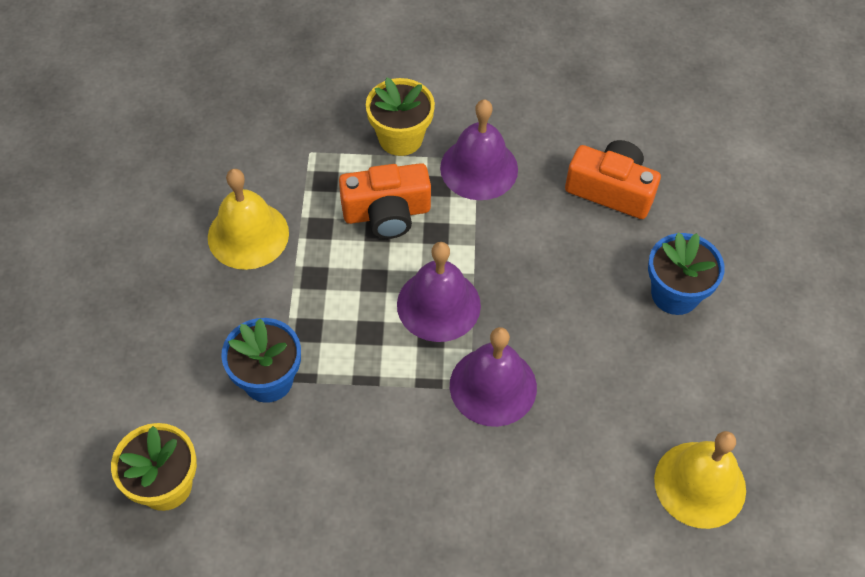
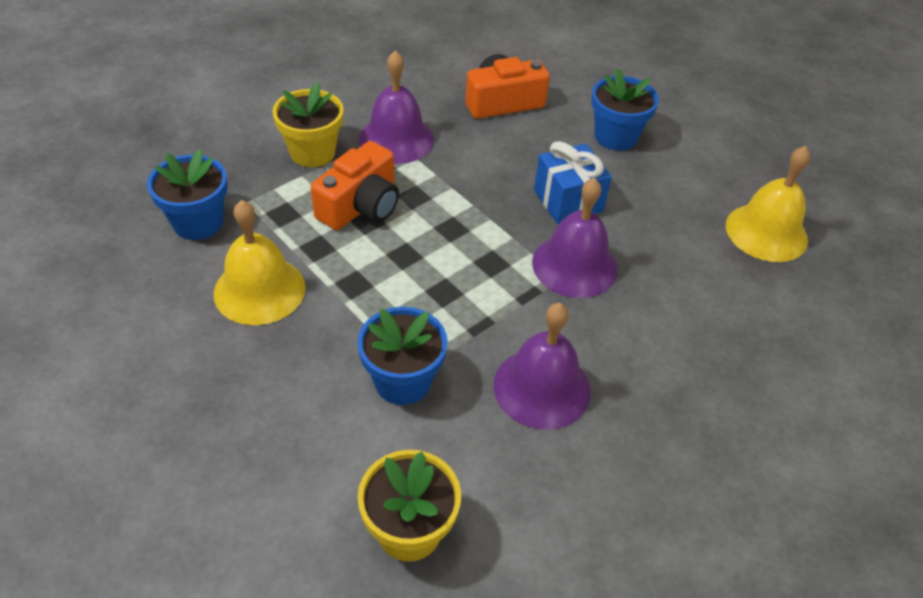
camera: 45 degrees left, 10 degrees down
purple bell [397,242,481,342] -> purple bell moved to [494,303,590,430]
none -> blue flower pot [147,149,228,240]
none -> blue gift [534,141,612,224]

